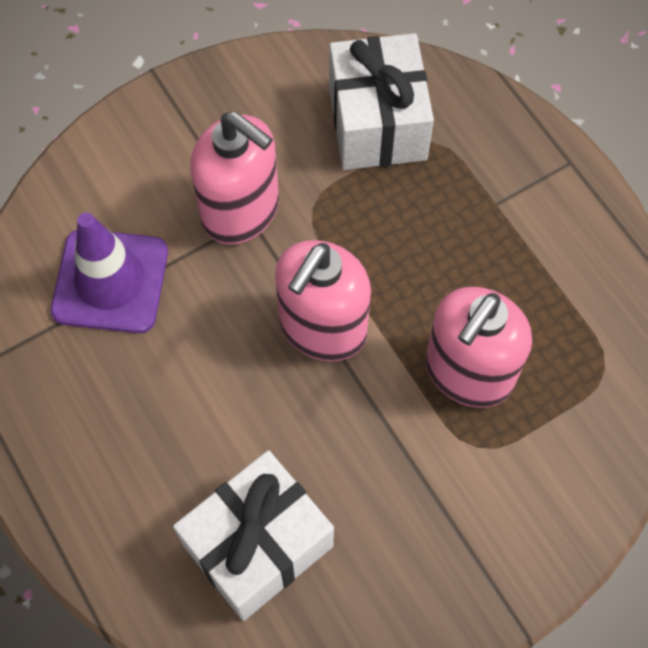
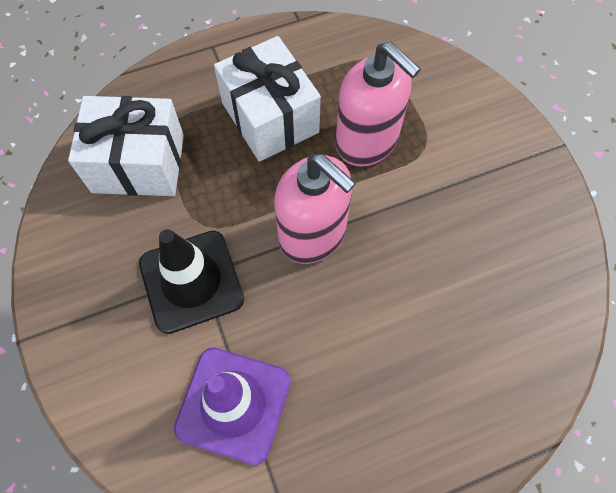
camera: 80 degrees left, 0 degrees up
white gift [173,450,334,621] -> white gift moved to [214,36,321,162]
pink soap dispenser [190,112,279,245] -> black traffic cone [139,229,244,334]

